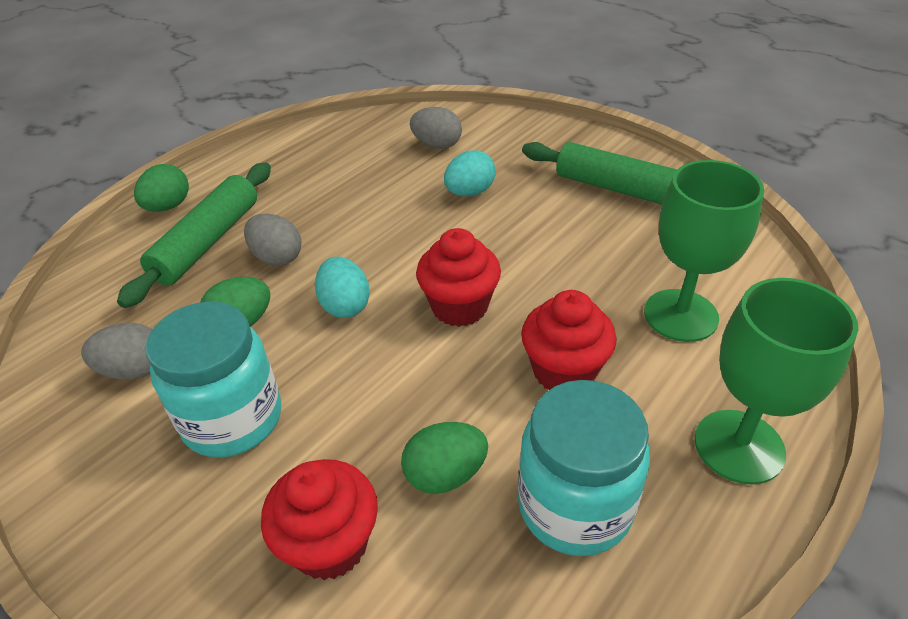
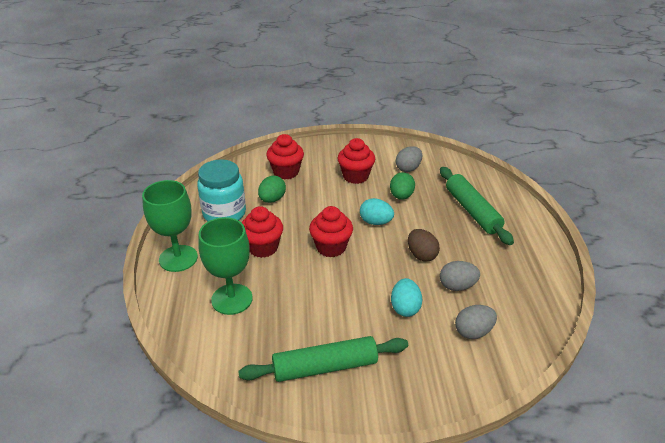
camera: 135 degrees right, 5 degrees down
green egg [134,164,189,212] -> none
turquoise jar [146,301,281,458] -> red cupcake [338,138,375,184]
grey egg [244,213,302,266] -> grey egg moved to [440,261,480,291]
none -> brown egg [408,229,440,262]

